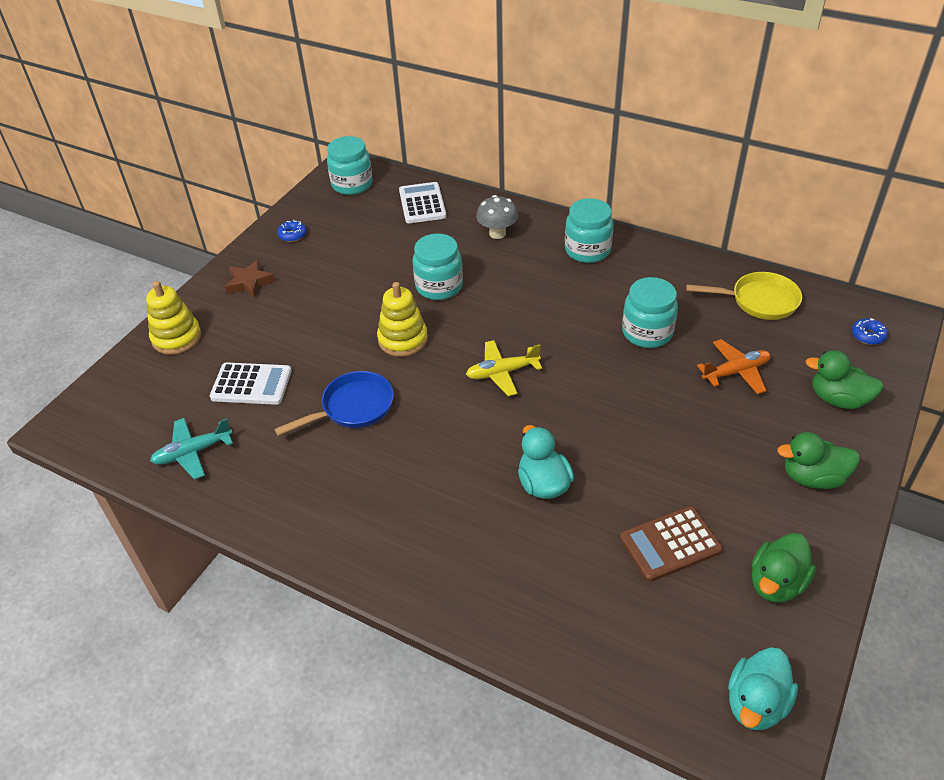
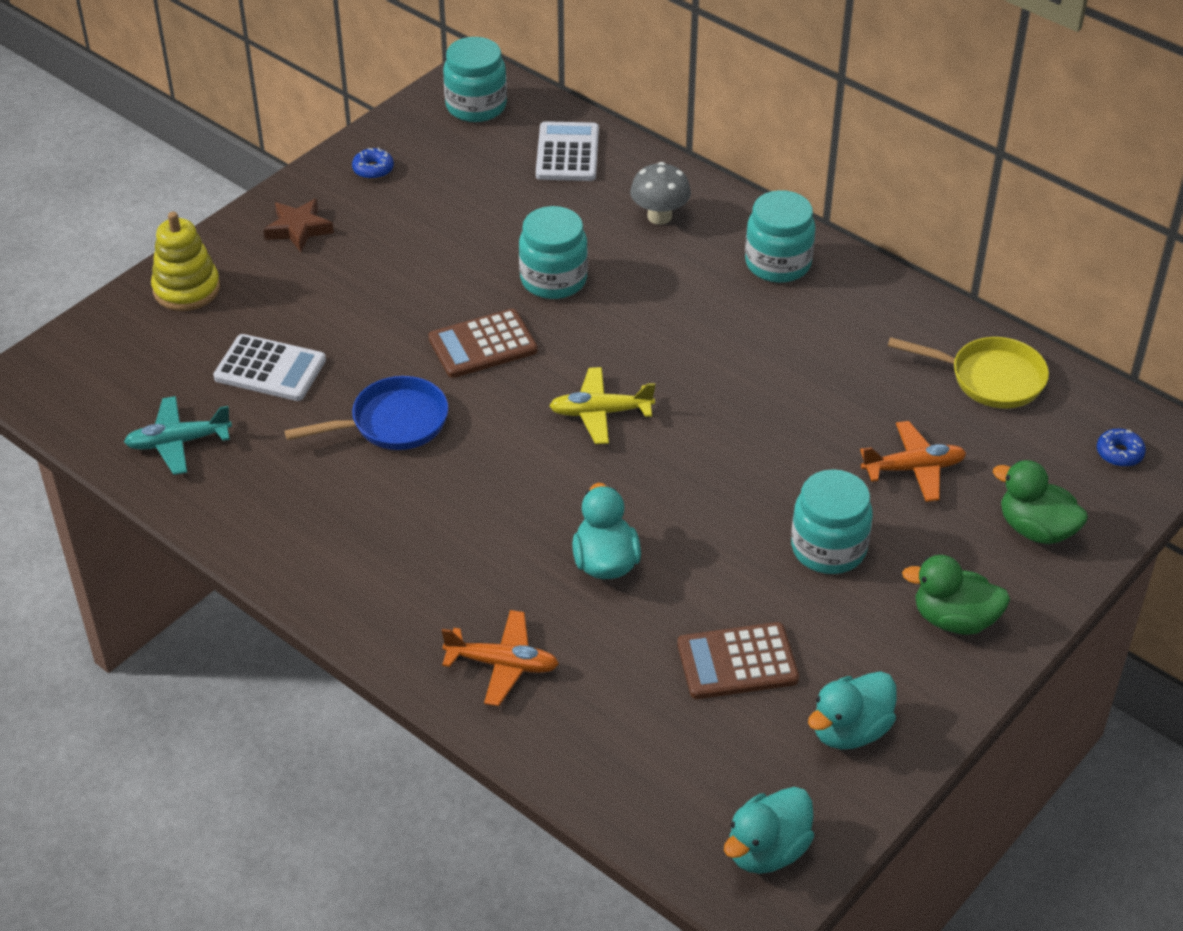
camera: 10 degrees right, 0 degrees up
yellow stacking toy [377,282,428,357] -> brown calculator [428,309,538,378]
turquoise jar [622,277,678,348] -> turquoise jar moved to [791,469,873,574]
green duck [752,533,816,603] -> turquoise duck [808,671,897,749]
none -> orange plane [442,610,559,706]

